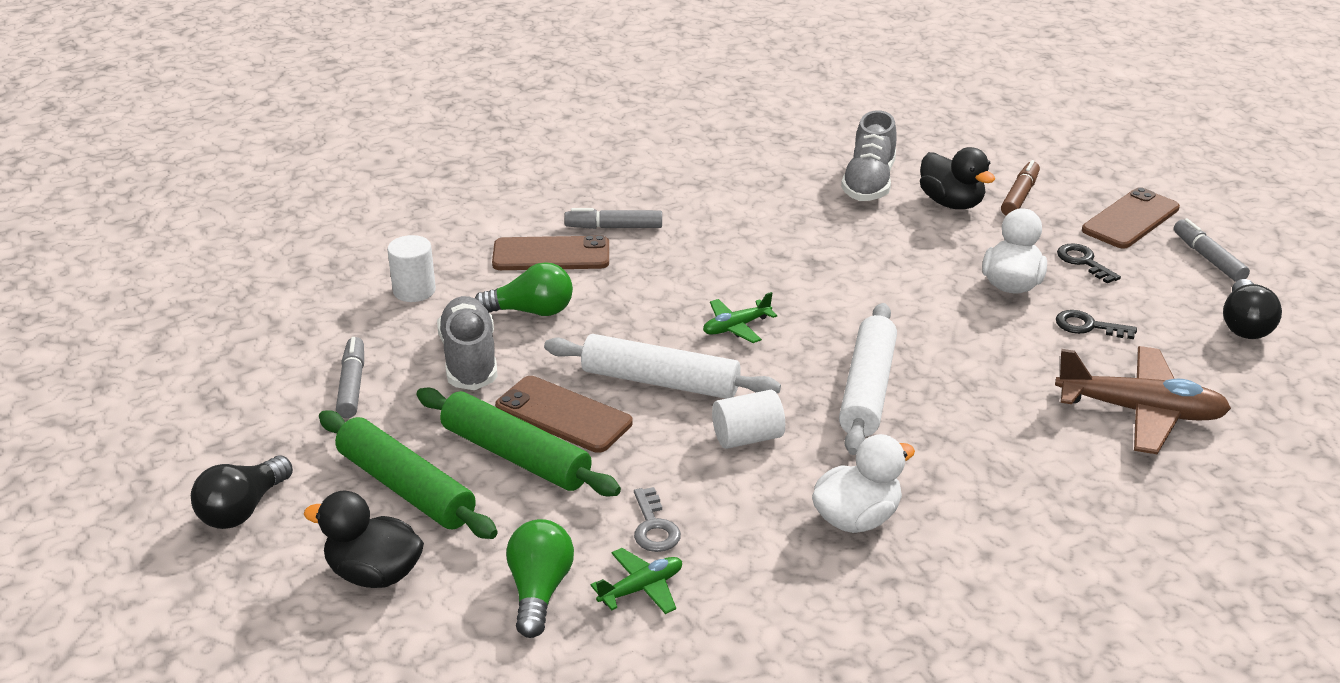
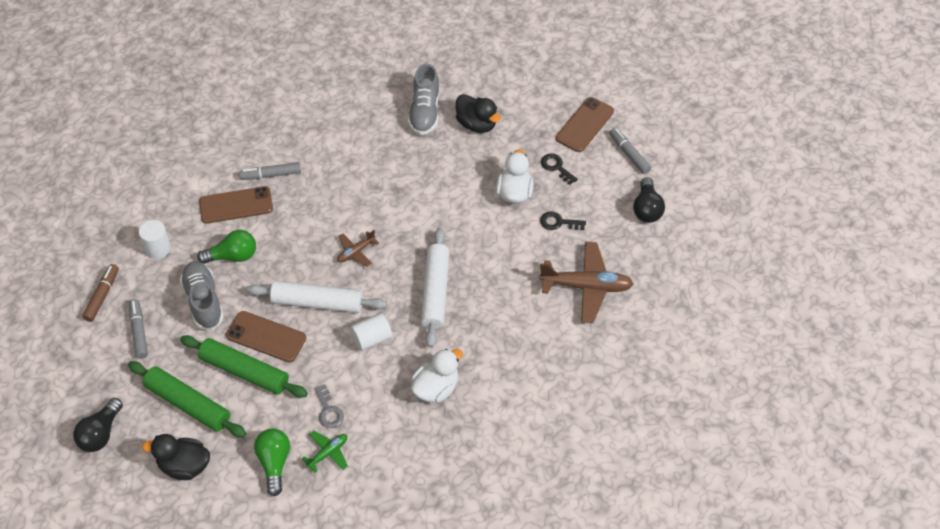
camera: 10 degrees left, 20 degrees up
green plane [703,292,777,343] -> brown plane [337,230,379,267]
brown marker [1001,160,1040,216] -> brown marker moved to [82,264,119,322]

